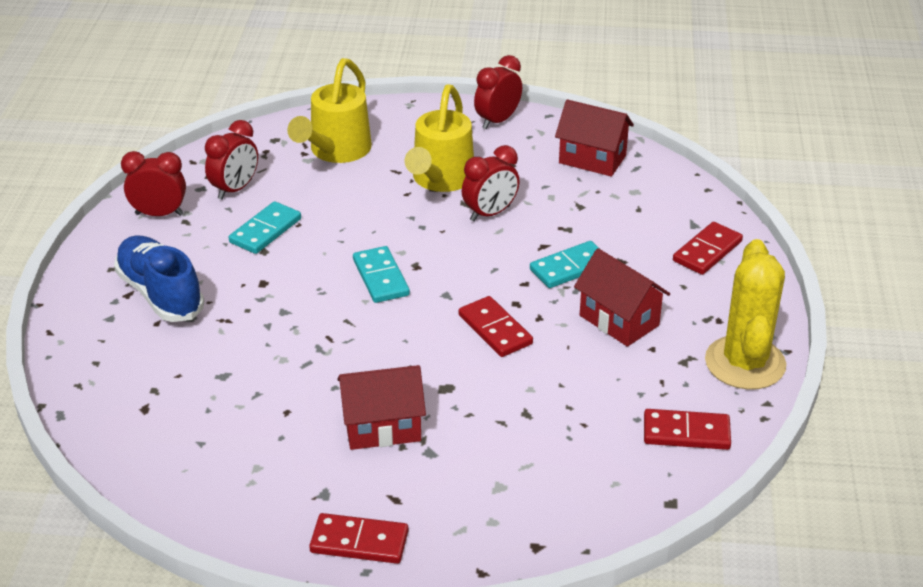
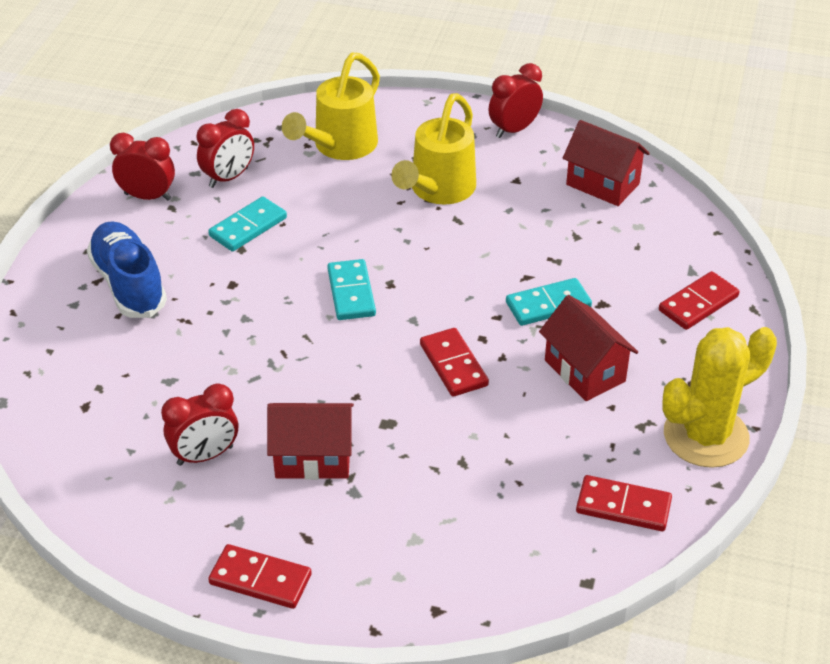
camera: 10 degrees right, 5 degrees up
red clock [462,145,520,222] -> red clock moved to [161,384,238,466]
yellow cactus [705,239,786,390] -> yellow cactus turned 45 degrees clockwise [662,327,777,468]

